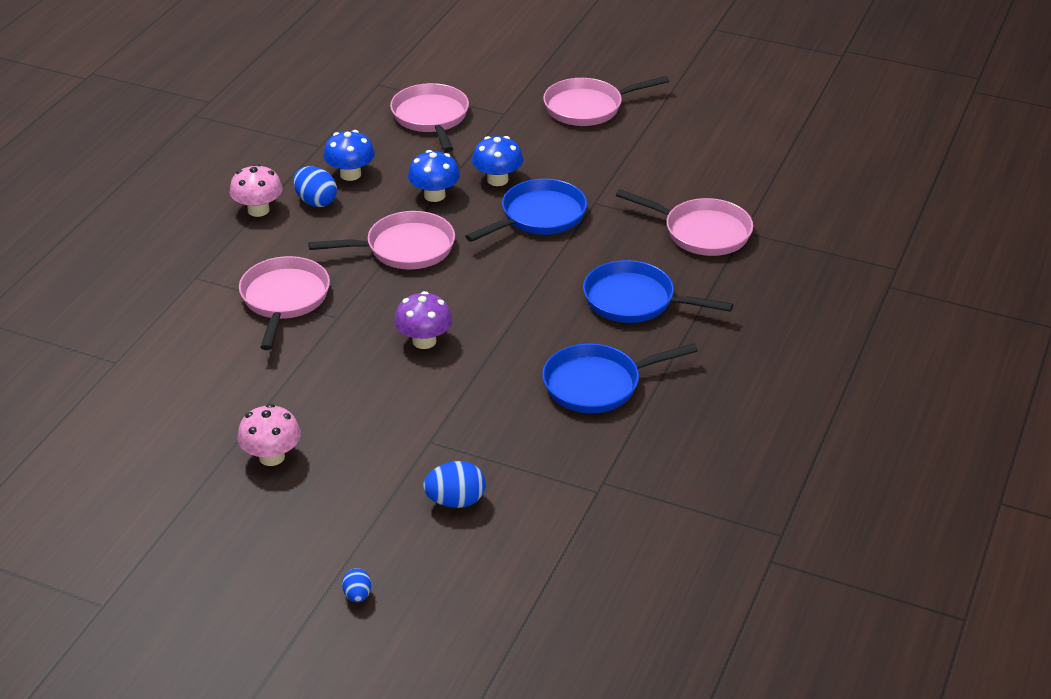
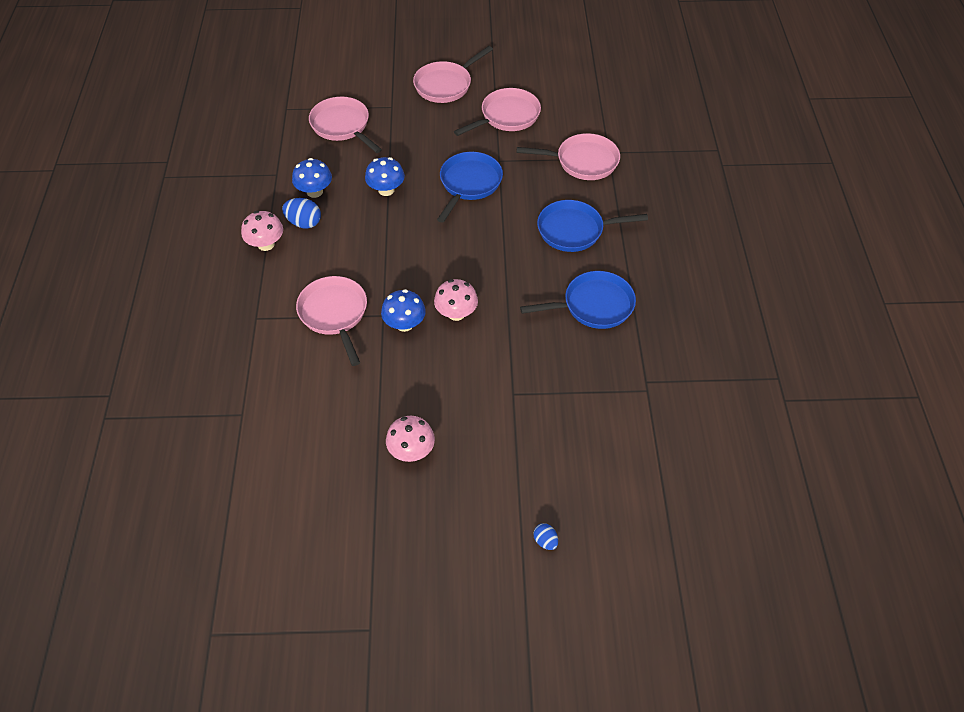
camera: 25 degrees left, 15 degrees up
pink pan [308,211,455,269] -> pink pan moved to [454,88,541,136]
purple mushroom [394,291,452,349] -> pink mushroom [434,279,478,321]
blue egg [423,461,485,508] -> none
blue mushroom [472,136,523,186] -> blue mushroom moved to [381,289,426,332]
blue pan [542,343,698,413] -> blue pan turned 150 degrees counterclockwise [520,271,636,329]

